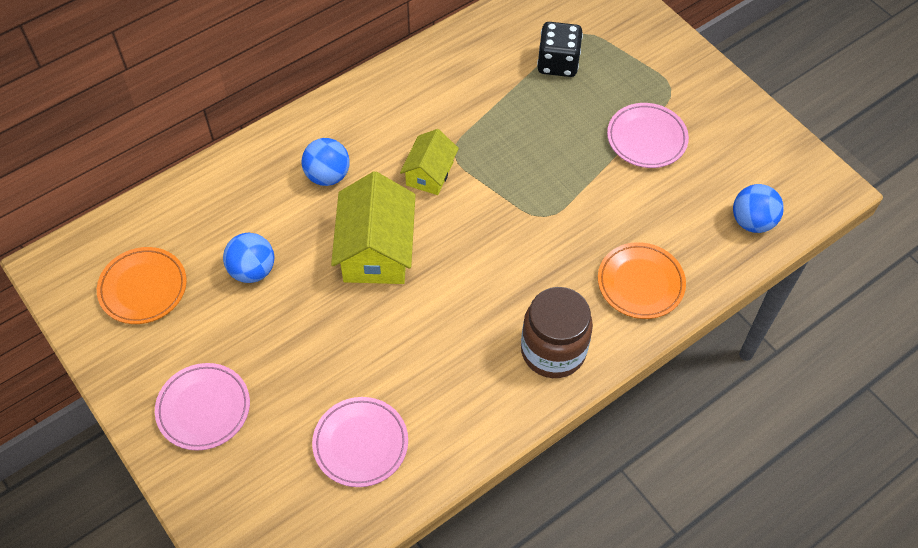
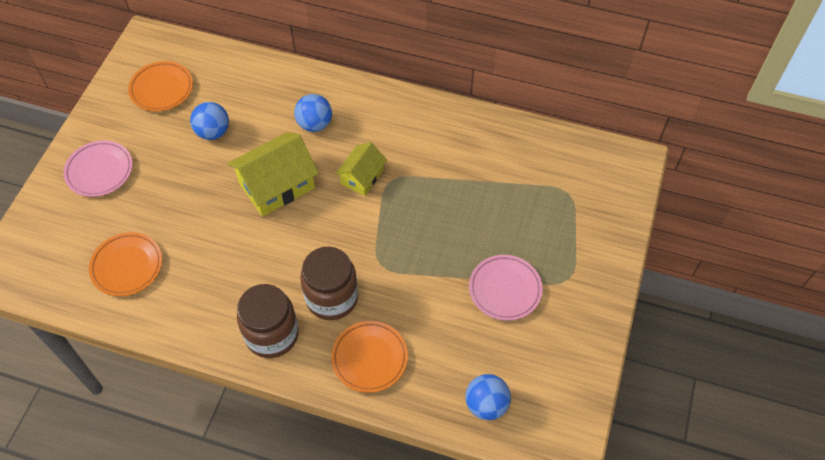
camera: 55 degrees right, 0 degrees up
pink plate [312,397,408,487] -> orange plate [89,232,162,296]
yellow house [400,129,459,195] -> yellow house turned 45 degrees counterclockwise [336,142,387,196]
black dice [537,22,583,77] -> none
none -> brown jar [300,247,358,320]

